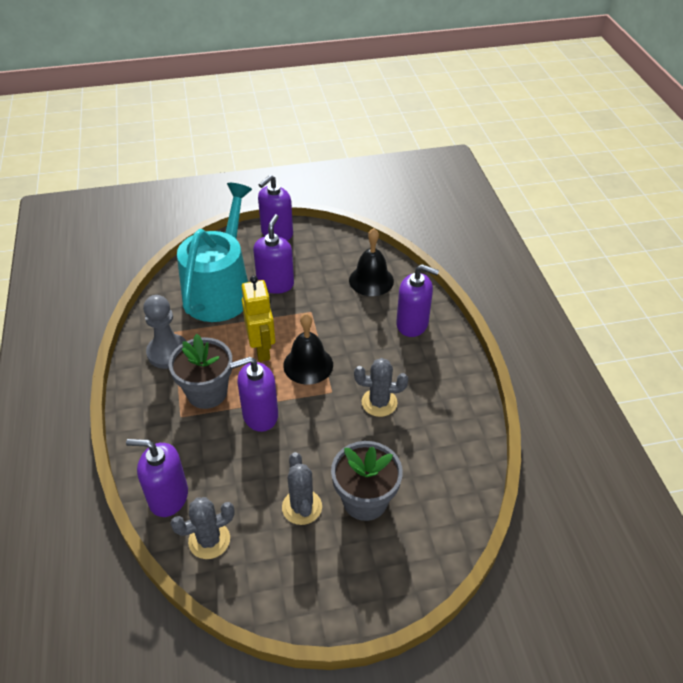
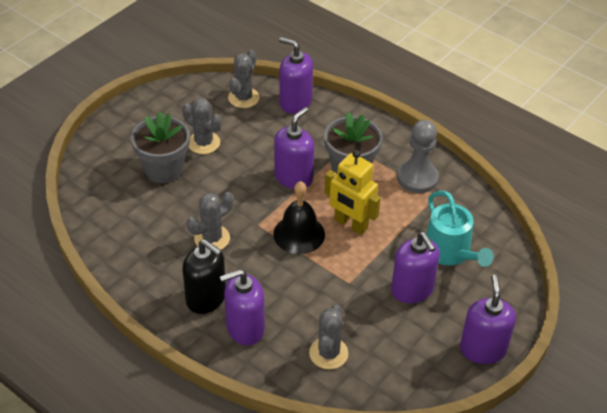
camera: 140 degrees right, 0 degrees up
purple soap dispenser [126,439,188,517] -> purple soap dispenser turned 120 degrees counterclockwise [279,37,313,114]
turquoise watering can [177,183,252,322] -> turquoise watering can [426,191,494,267], size x0.61
black bell [349,228,394,296] -> grey cactus [309,305,348,369]
none -> black soap dispenser [182,240,226,314]

